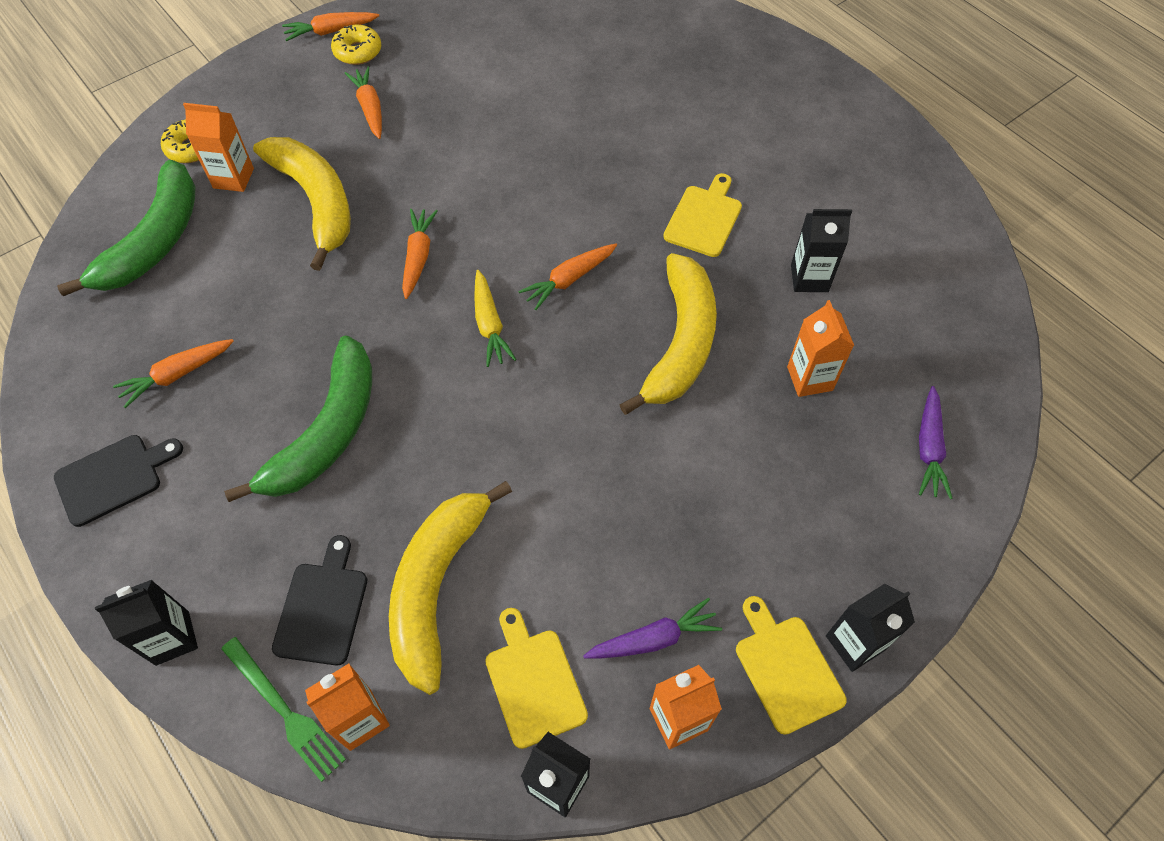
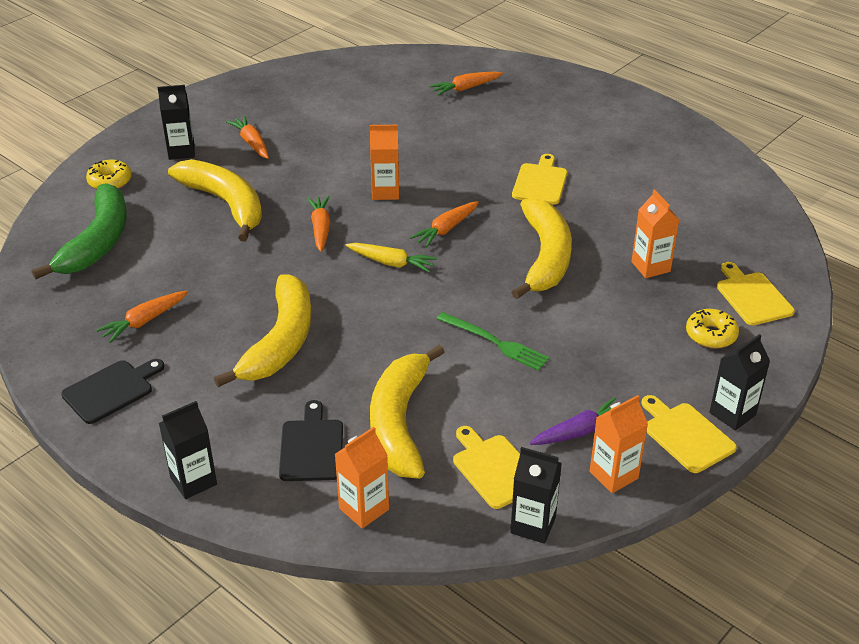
camera: 10 degrees left, 20 degrees down
orange carton [183,103,254,192] -> orange carton moved to [370,125,399,200]
green fork [221,637,346,782] -> green fork moved to [436,312,549,371]
green banana [224,336,372,502] -> yellow banana [214,274,312,387]
orange carrot [282,12,379,41] -> orange carrot moved to [430,72,503,96]
yellow donut [331,25,381,65] -> yellow donut moved to [686,309,739,349]
yellow carrot [474,270,516,367] -> yellow carrot turned 45 degrees counterclockwise [345,243,437,272]
black carton [791,209,852,292] -> black carton moved to [158,85,195,160]
purple carrot [919,386,953,499] -> yellow cutting board [717,262,795,325]

